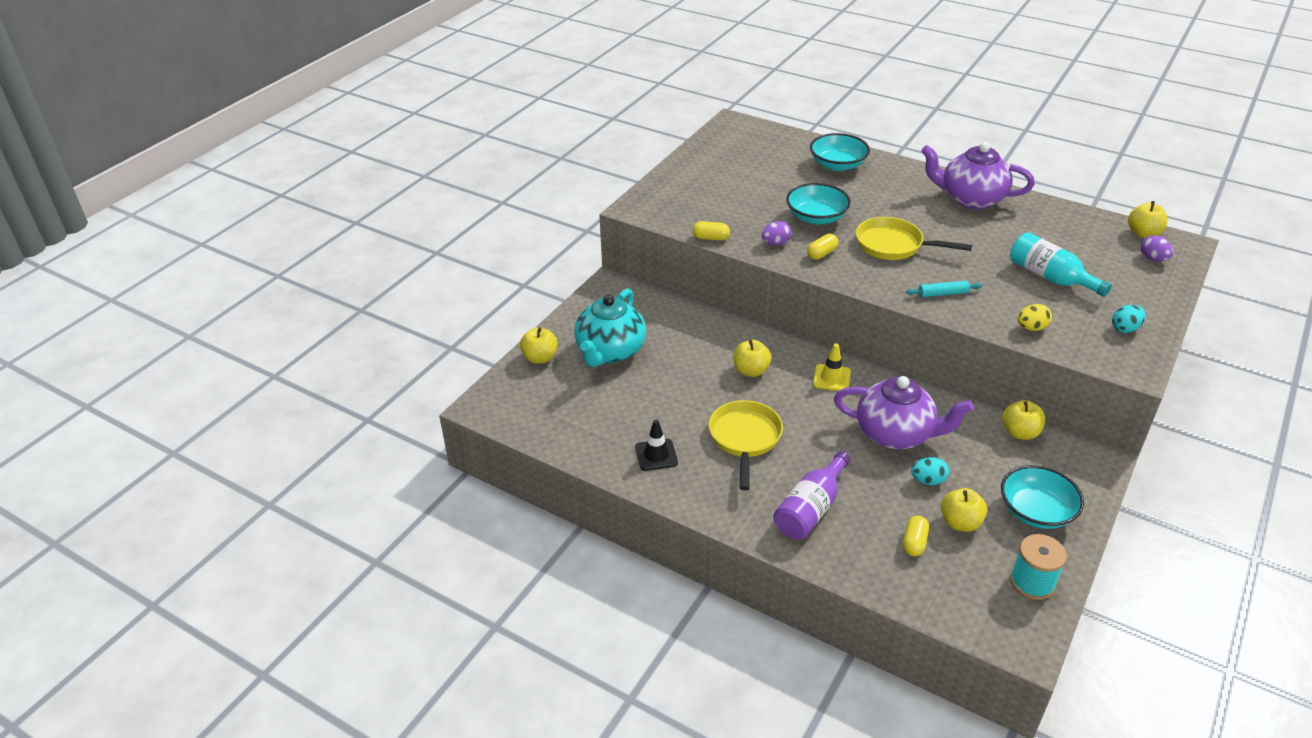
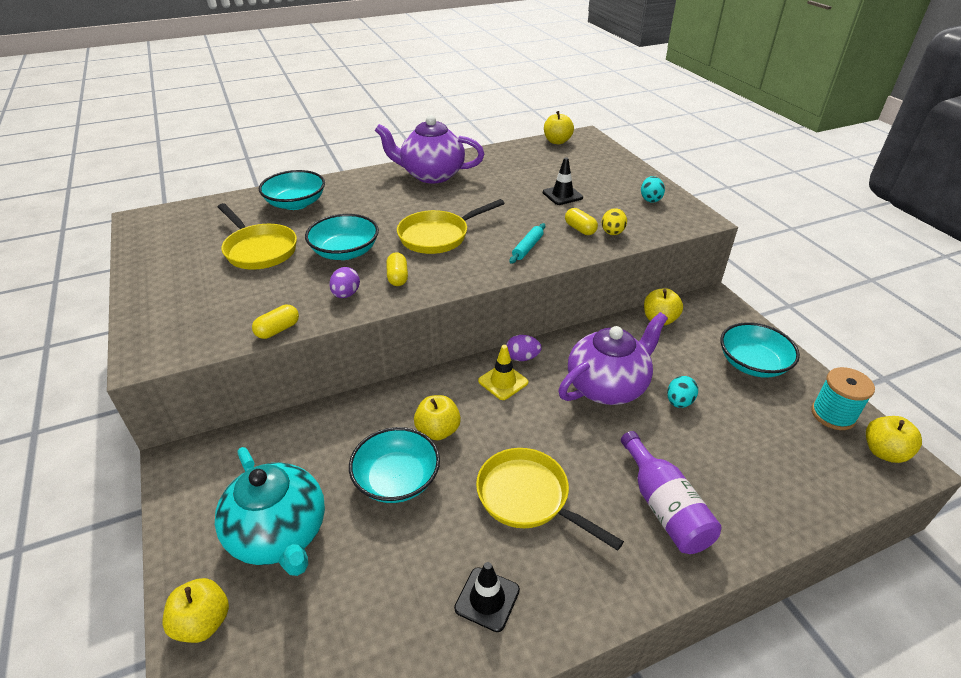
camera: 55 degrees left, 0 degrees up
yellow capsule [903,516,929,556] -> yellow capsule moved to [565,208,598,235]
purple teapot [921,142,1035,209] -> purple teapot turned 45 degrees clockwise [375,115,484,183]
yellow apple [941,488,987,532] -> yellow apple moved to [866,416,922,463]
turquoise bottle [1010,232,1112,297] -> black traffic cone [543,157,583,205]
purple egg [1141,235,1174,261] -> purple egg moved to [506,335,542,361]
none -> yellow pan [218,203,297,270]
none -> turquoise bowl [349,427,440,503]

